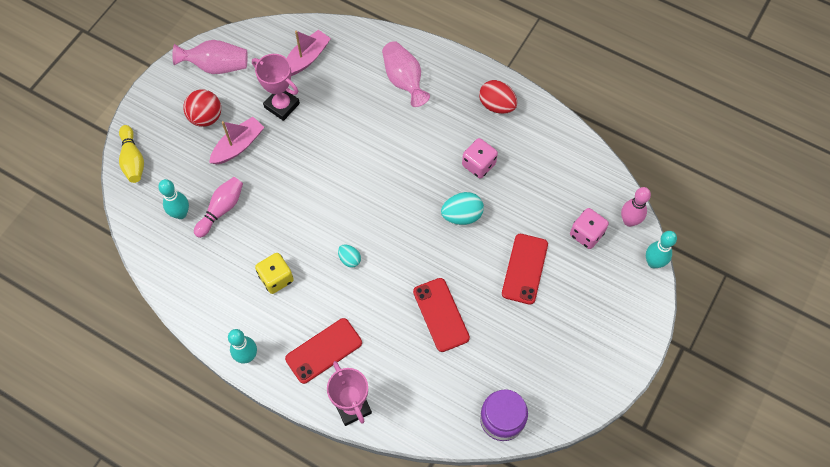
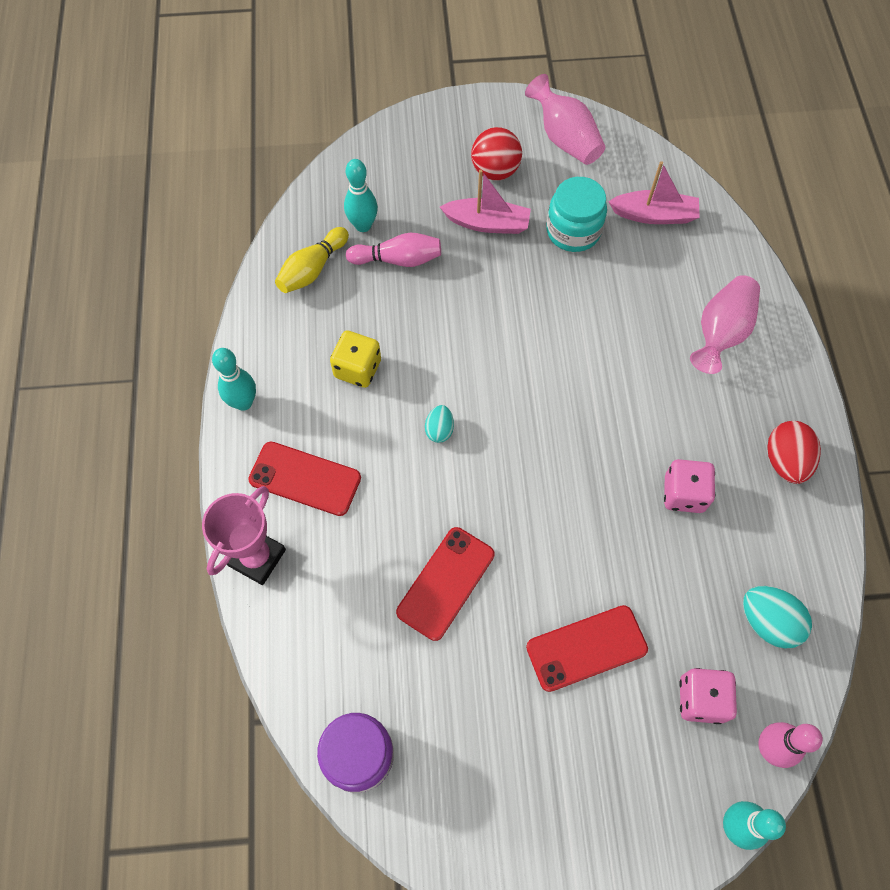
camera: 55 degrees right, 0 degrees up
yellow bowling pin [119,125,144,183] -> yellow bowling pin moved to [275,227,349,293]
pink trophy [252,54,300,121] -> turquoise jar [546,177,607,252]
turquoise egg [441,192,484,225] -> turquoise egg moved to [743,586,812,649]

